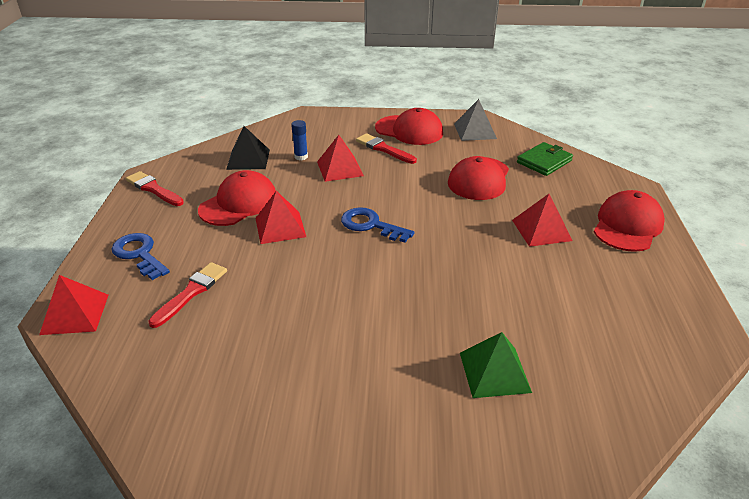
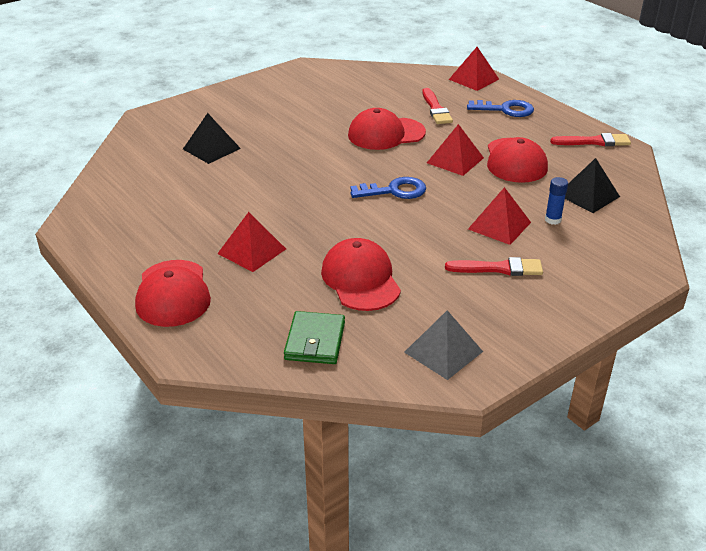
camera: 140 degrees right, 0 degrees up
red cap [375,108,443,145] -> red cap moved to [348,108,426,150]
green pyramid [460,332,532,398] -> black pyramid [183,113,241,164]

